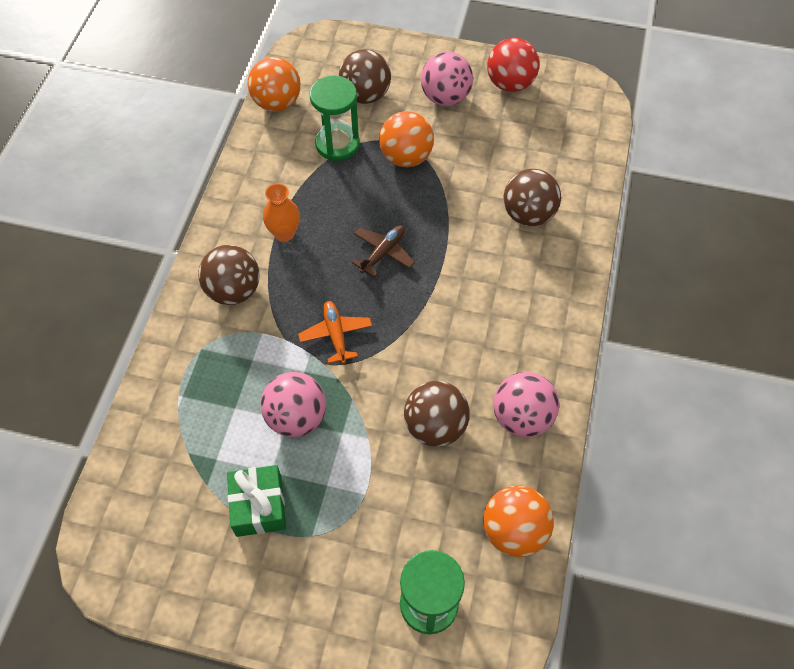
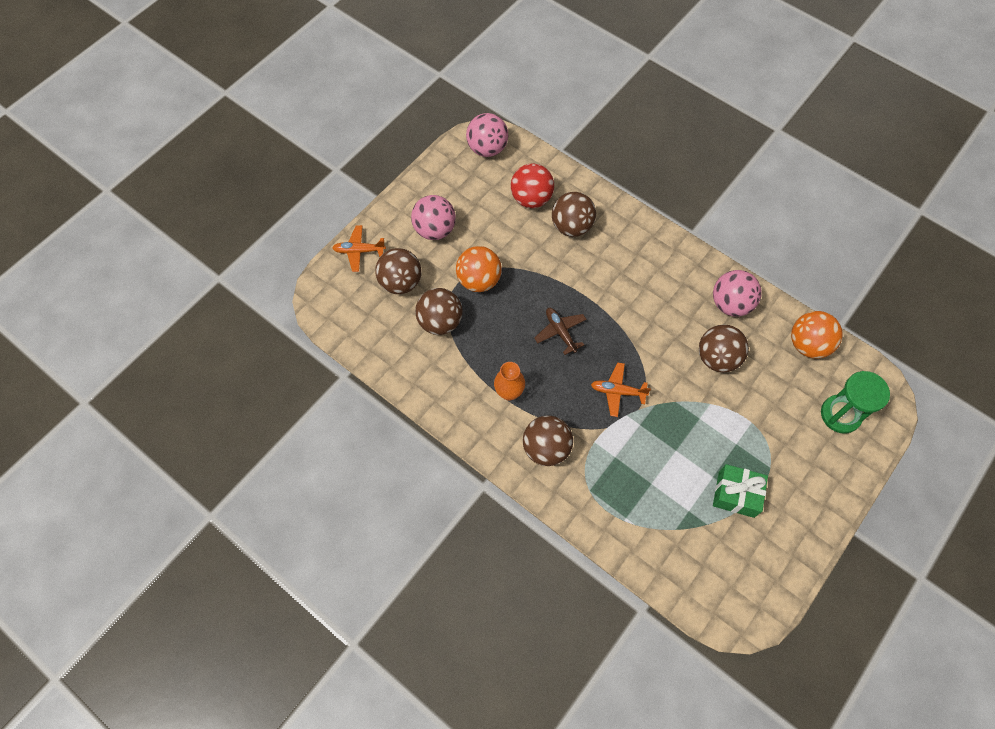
camera: 65 degrees left, 5 degrees up
orange ball [248,57,301,112] -> none
pink ball [261,372,326,437] -> pink ball moved to [466,113,508,157]
green hourglass [310,76,360,161] -> brown ball [415,288,462,335]
red ball [487,38,540,92] -> red ball moved to [511,163,554,208]
none -> orange plane [332,225,386,272]

